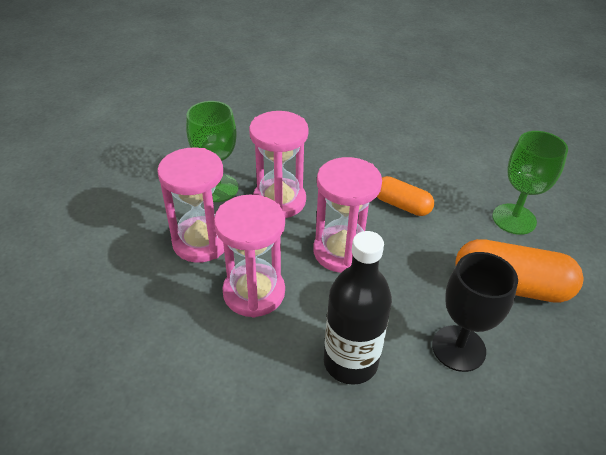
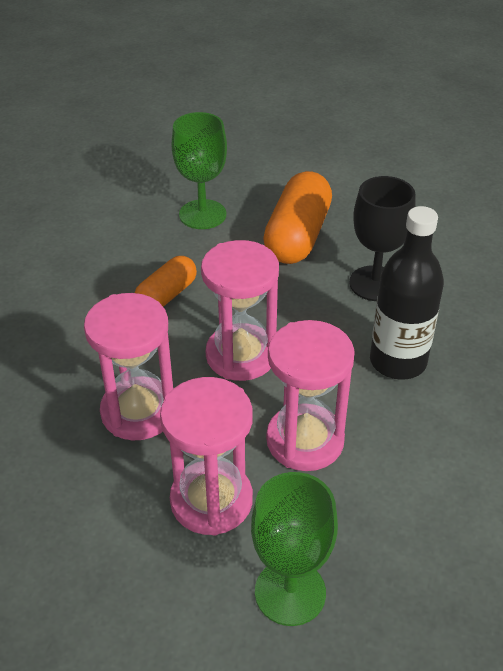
camera: 85 degrees left, 0 degrees up
green goblet [186,101,238,202] -> green goblet moved to [251,472,338,626]

